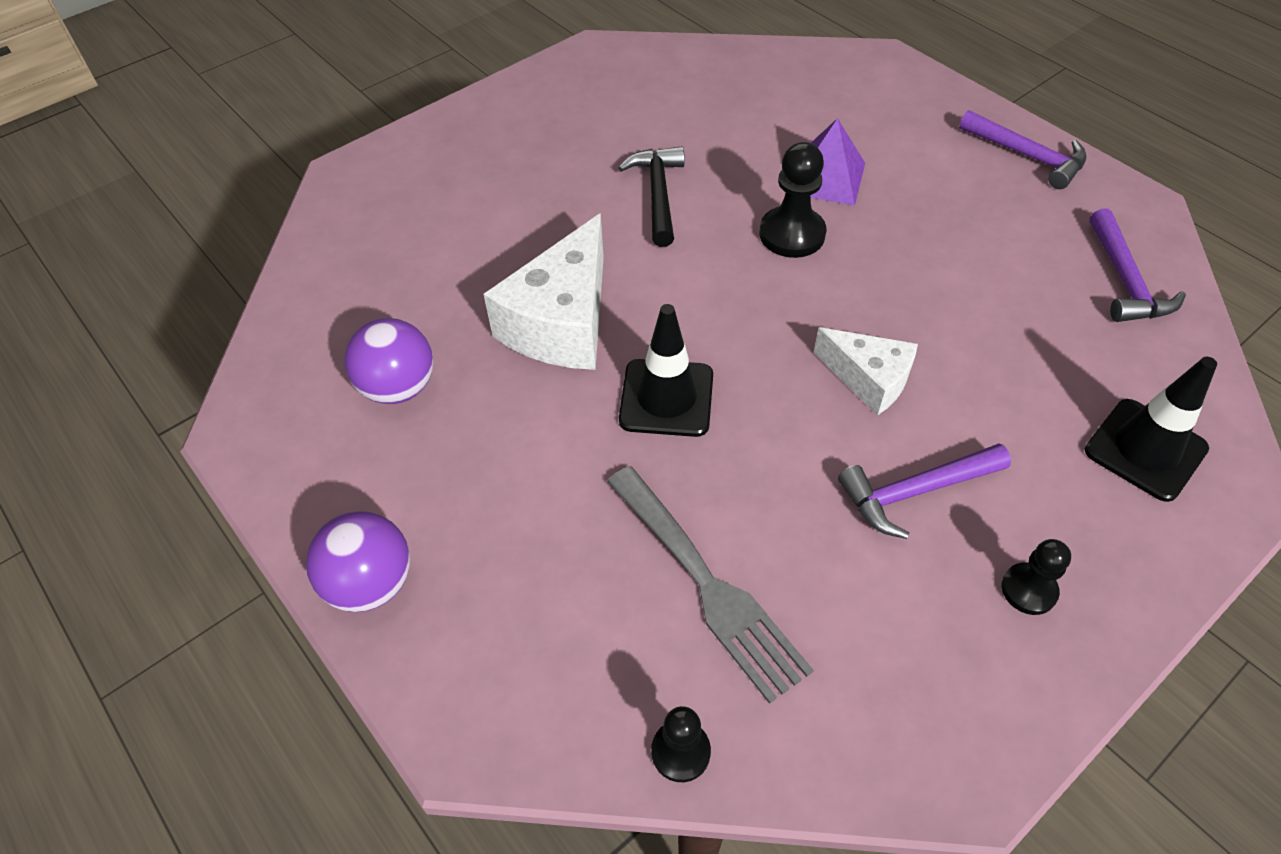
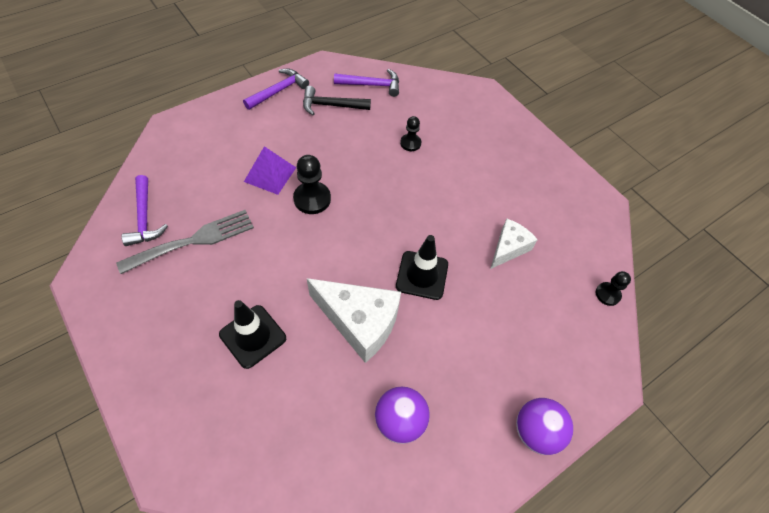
camera: 90 degrees left, 5 degrees up
grey fork [607,466,814,704] -> grey fork moved to [116,210,254,274]
black hammer [618,146,685,247] -> black hammer moved to [303,86,371,115]
white cheese [814,327,918,415] -> white cheese moved to [490,219,538,269]
purple hammer [838,443,1011,539] -> purple hammer moved to [121,175,168,246]
black pawn [1002,539,1071,615] -> black pawn moved to [400,116,421,151]
black traffic cone [1085,357,1217,502] -> black traffic cone moved to [219,300,286,369]

